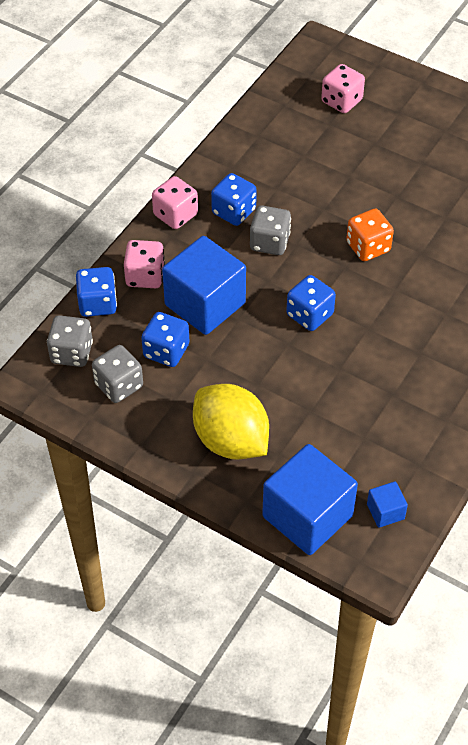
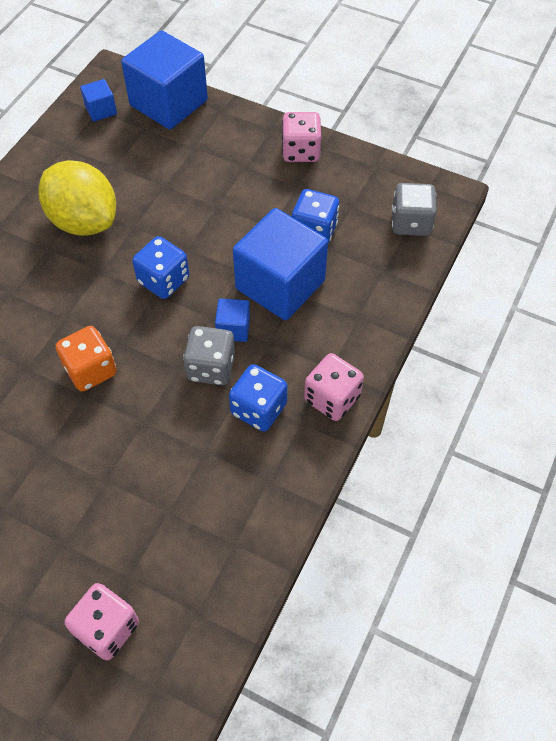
camera: 175 degrees right, 5 degrees up
blue dice [76,267,117,317] -> none
grey dice [92,345,143,403] -> none
pink dice [124,240,165,288] -> pink dice moved to [282,112,321,162]
yellow lemon [193,384,269,460] -> yellow lemon moved to [38,160,116,236]
none -> blue cube [215,298,250,342]

